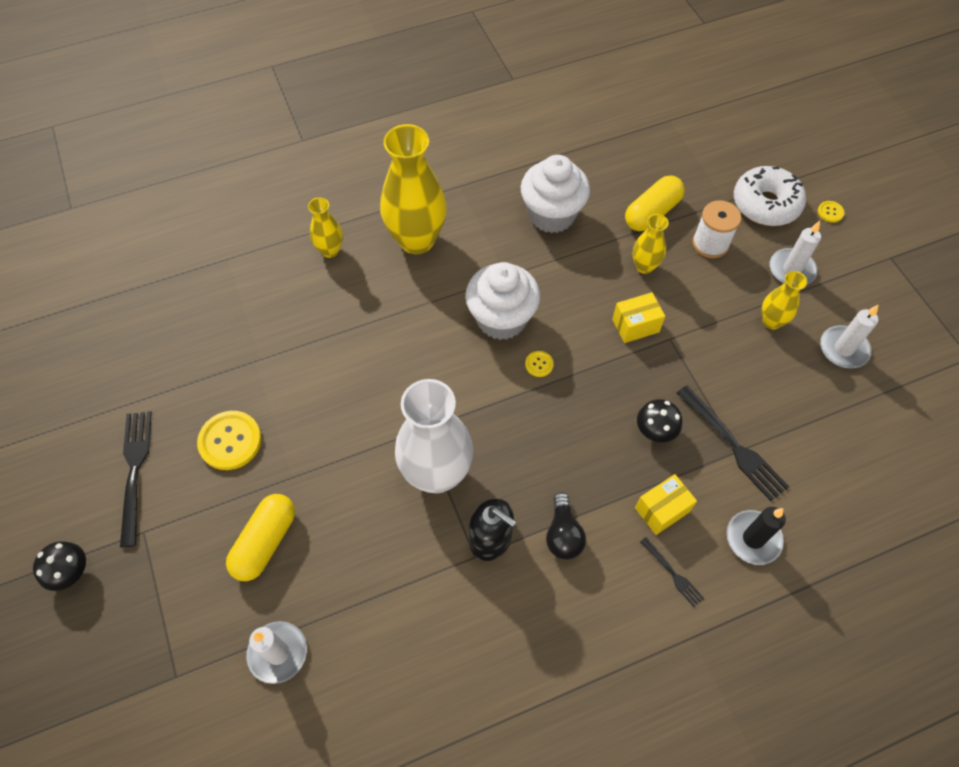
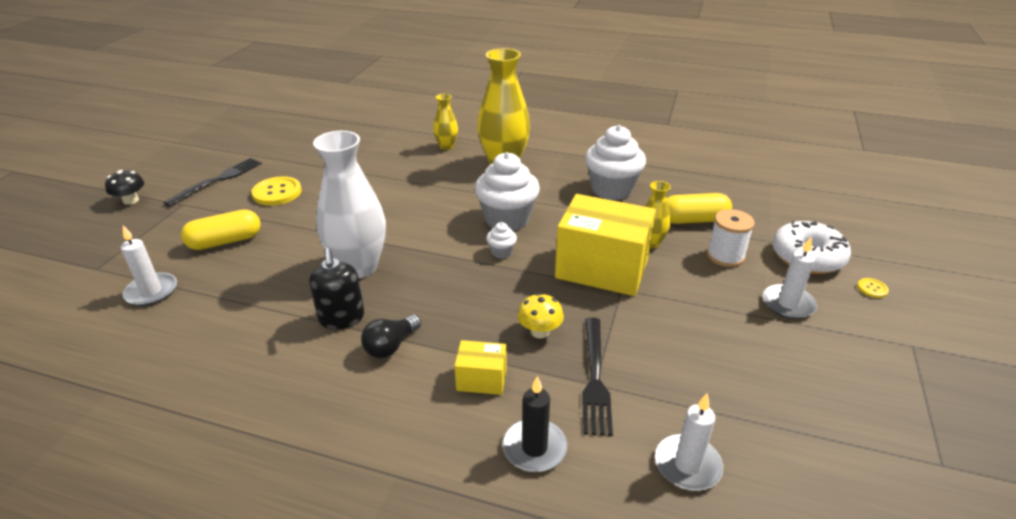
camera: 40 degrees right, 25 degrees down
yellow button [525,351,554,377] -> white cupcake [486,222,517,259]
yellow box [612,292,665,343] -> yellow box [555,194,656,296], size x2.14
black mushroom [637,399,682,442] -> yellow mushroom [518,293,564,338]
black fork [640,537,705,607] -> none
yellow vase [761,271,807,330] -> none
white candle [820,304,879,368] -> white candle moved to [655,393,723,491]

